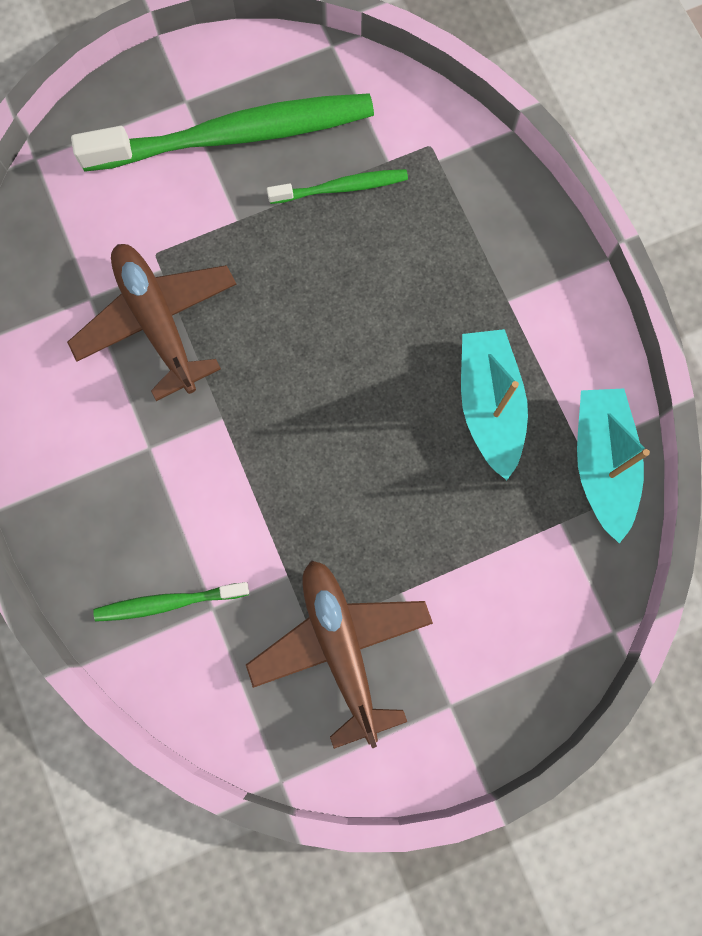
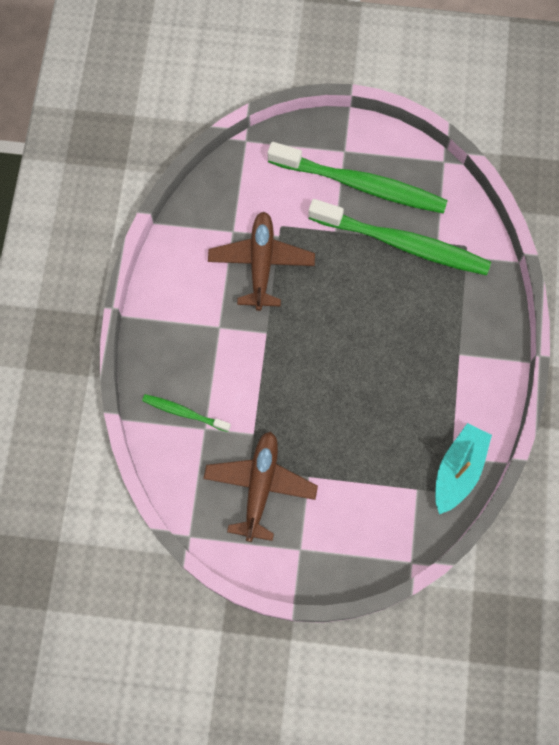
camera: 30 degrees right, 5 degrees down
green toothbrush [267,169,408,204] -> green toothbrush [308,199,491,275], size x2.12
turquoise boat [461,329,528,480] -> none

